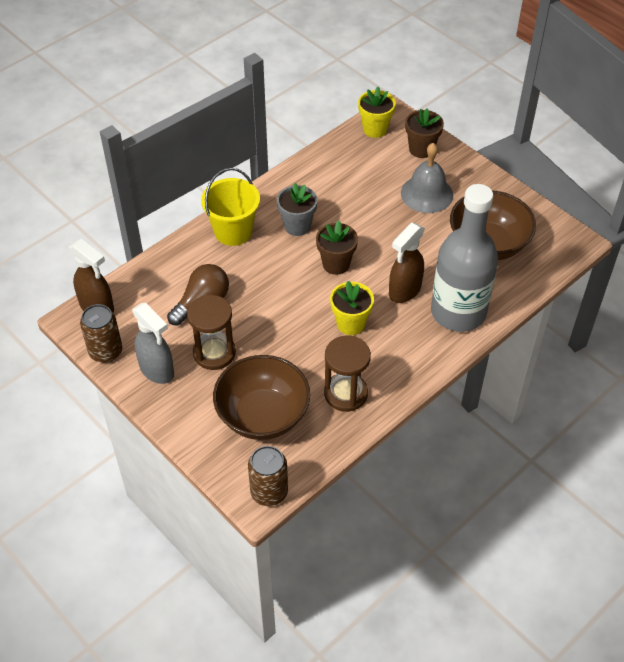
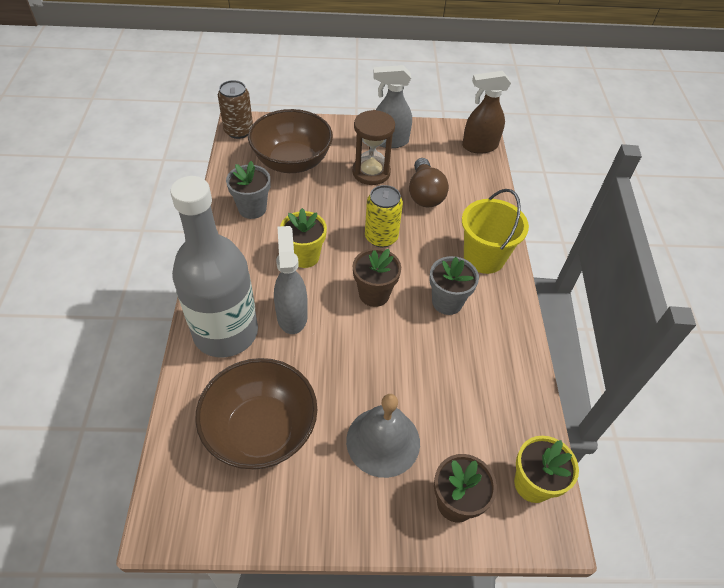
camera: 130 degrees right, 0 degrees up
brown can [80,304,122,363] -> none
brown hourglass [324,335,371,412] -> grey flower pot [226,161,270,219]
brown spray bottle [389,223,425,303] -> grey spray bottle [274,226,308,334]
none -> yellow can [365,185,403,247]

